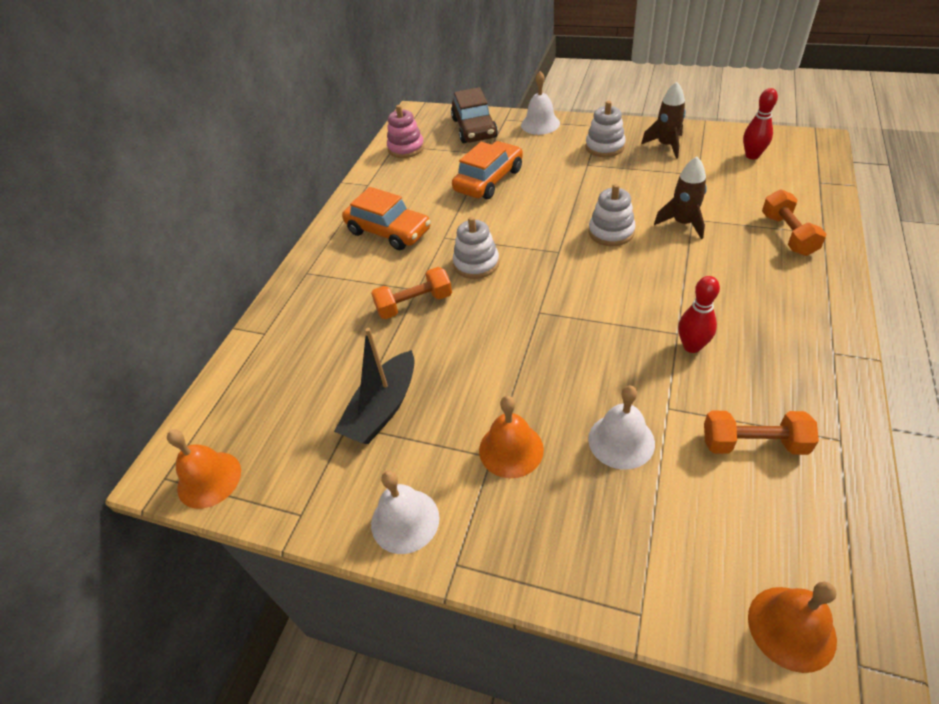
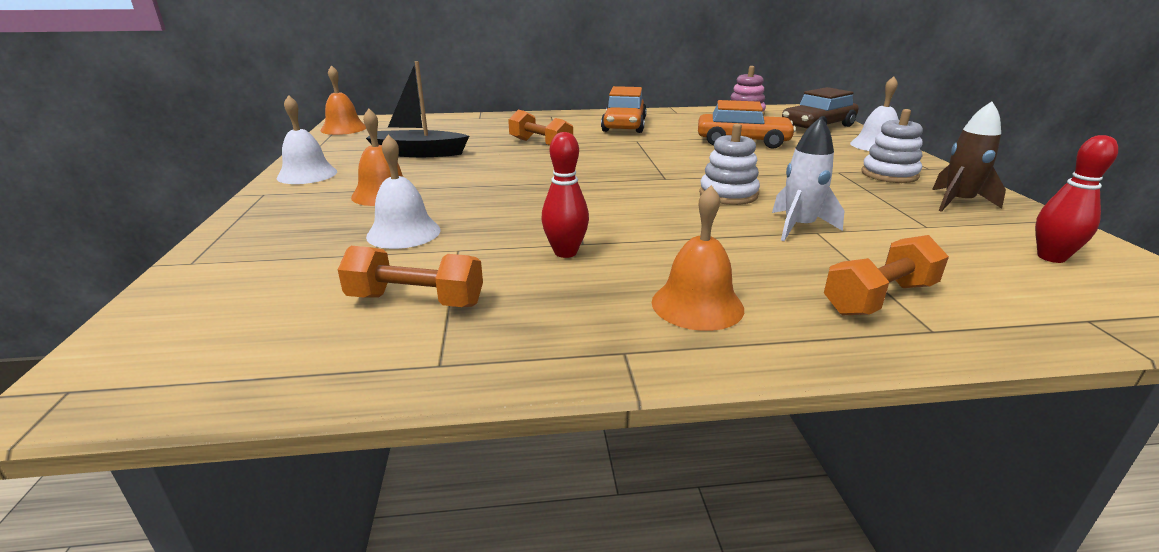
camera: 60 degrees right, 20 degrees down
white stacking toy [453,216,499,279] -> none
brown rocket [654,157,707,239] -> white rocket [772,117,844,241]
orange dumbbell [704,411,819,455] -> orange dumbbell turned 60 degrees counterclockwise [338,246,483,307]
orange bell [748,582,837,673] -> orange bell moved to [652,185,744,331]

